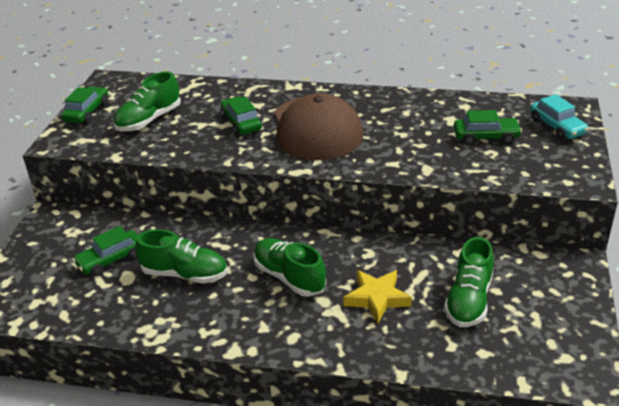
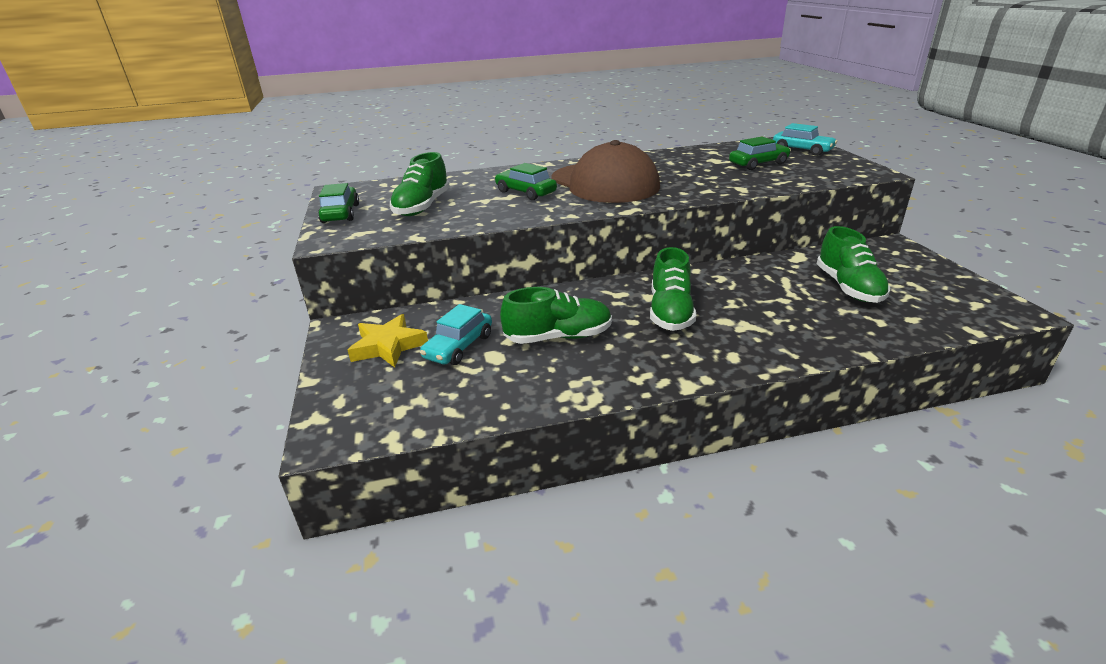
camera: 25 degrees left, 5 degrees down
green car [72,226,138,276] -> turquoise car [420,304,492,365]
green shoe [253,238,326,297] -> green shoe turned 105 degrees counterclockwise [650,247,696,331]
yellow star [343,270,412,324] -> yellow star moved to [348,314,428,367]

